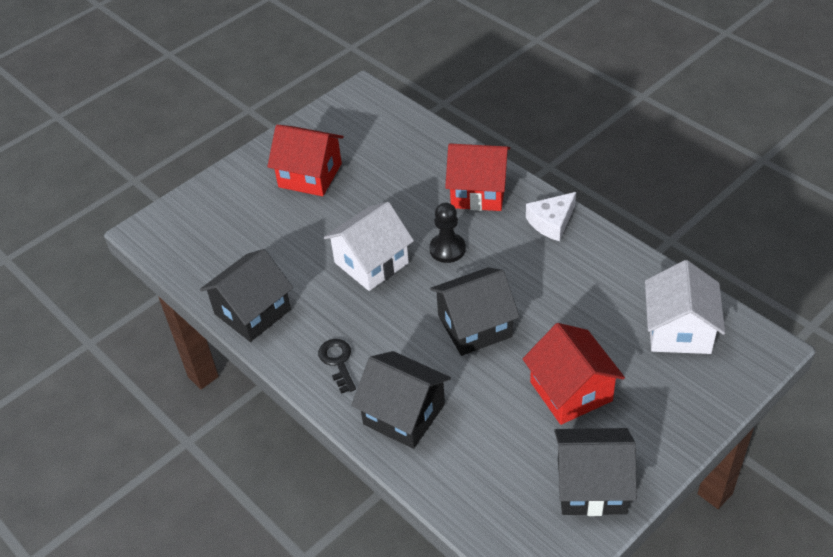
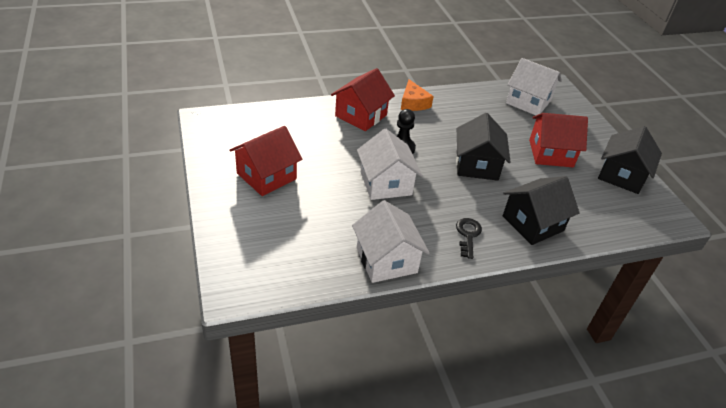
camera: 70 degrees left, 5 degrees down
black house [200,249,293,342] -> white house [352,200,430,283]
black key [318,339,356,394] -> black key turned 90 degrees clockwise [456,218,482,259]
white cheese [526,192,576,241] -> orange cheese [401,79,434,111]

